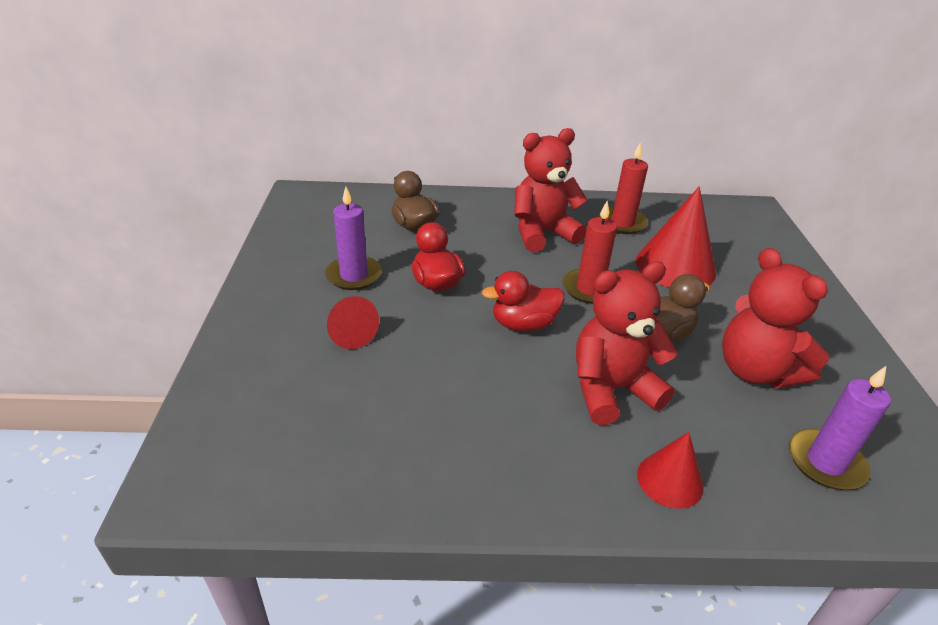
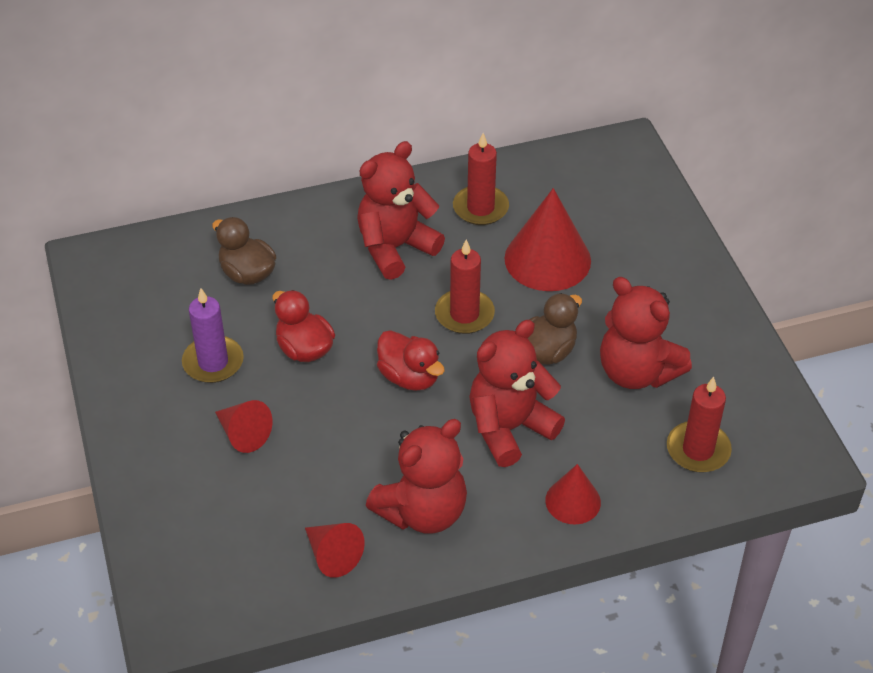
camera: 15 degrees left, 10 degrees up
red duck [482,271,564,331] -> red duck turned 105 degrees counterclockwise [377,330,445,391]
purple candle [789,366,891,490] -> red candle [667,377,732,472]
none -> red cone [305,523,365,578]
none -> red teddy bear [366,419,467,534]

